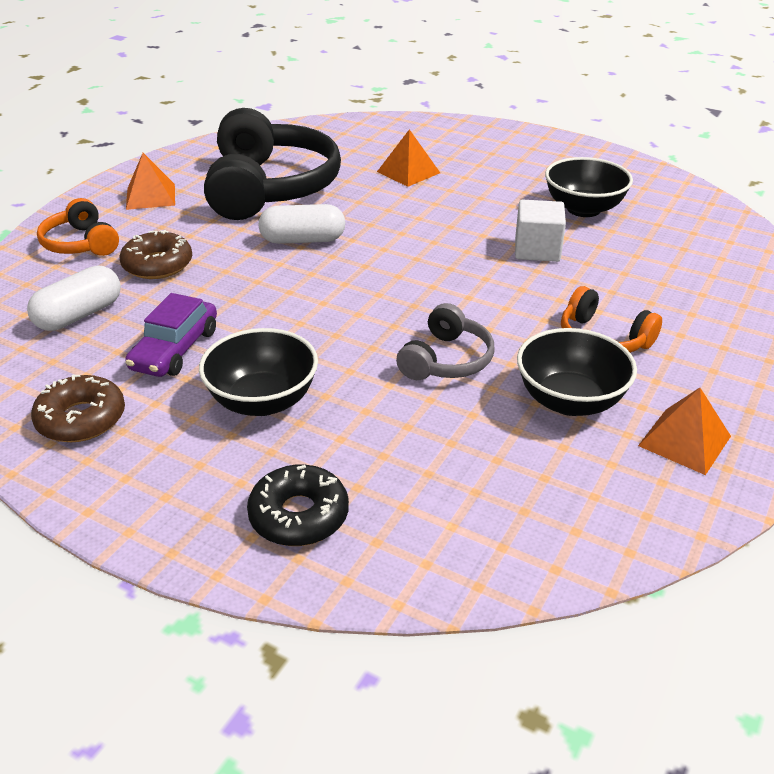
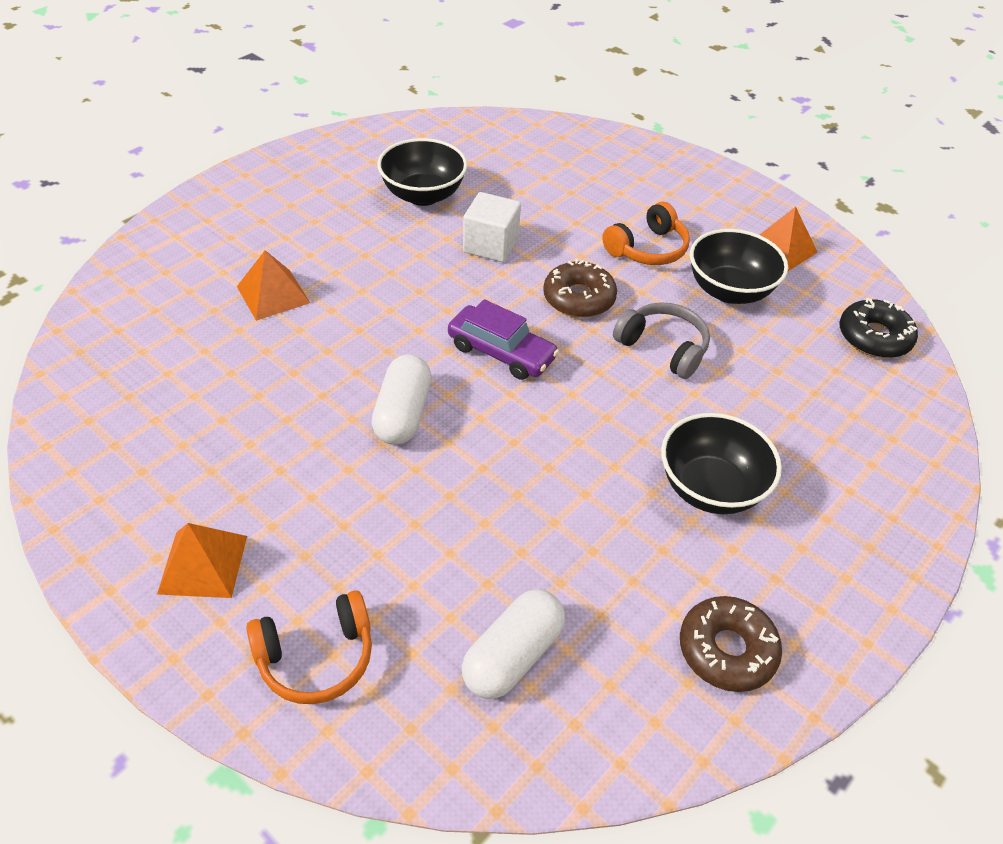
camera: 80 degrees left, 10 degrees up
white capsule [27,265,121,331] -> white capsule turned 75 degrees clockwise [462,589,565,699]
brown donut [120,230,192,279] -> brown donut moved to [543,259,617,318]
purple car [125,293,217,377] -> purple car moved to [448,299,559,380]
black headphones [204,108,341,220] -> none
black donut [247,464,349,546] -> black donut moved to [840,298,918,358]

